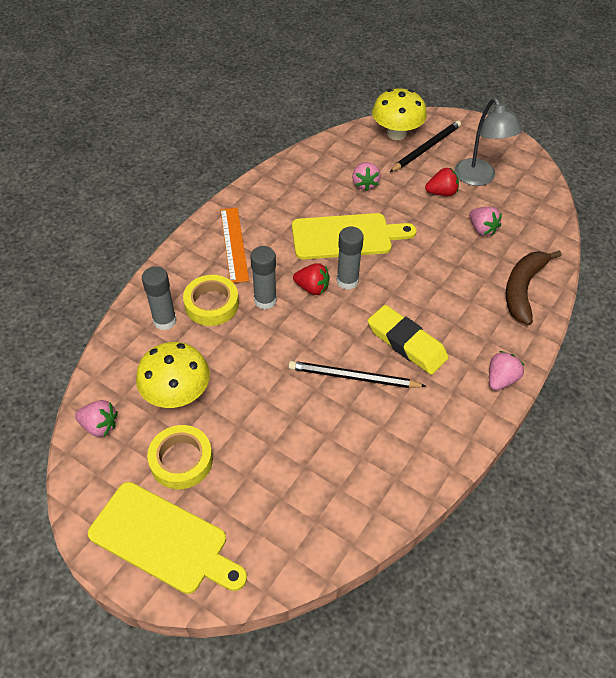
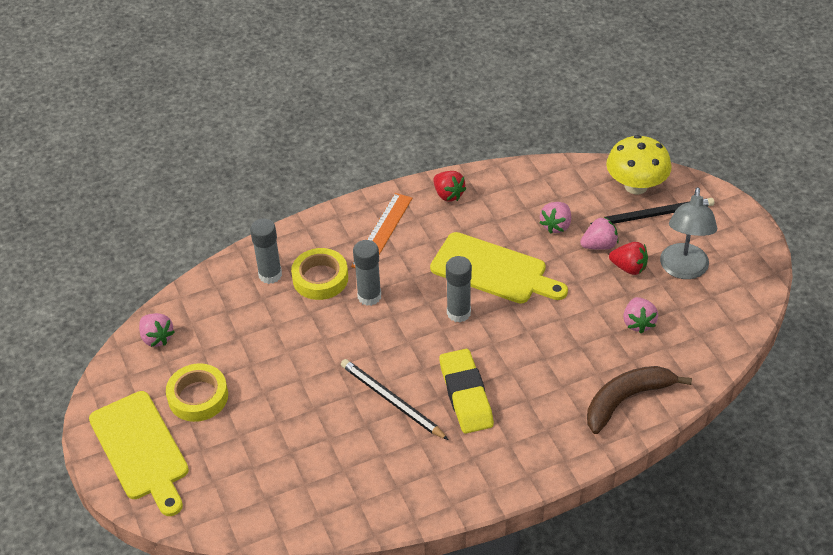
camera: 35 degrees right, 5 degrees down
yellow mushroom [136,342,210,408] -> none
red strawberry [293,263,329,295] -> red strawberry moved to [433,171,466,202]
pink strawberry [489,351,525,390] -> pink strawberry moved to [580,217,619,250]

